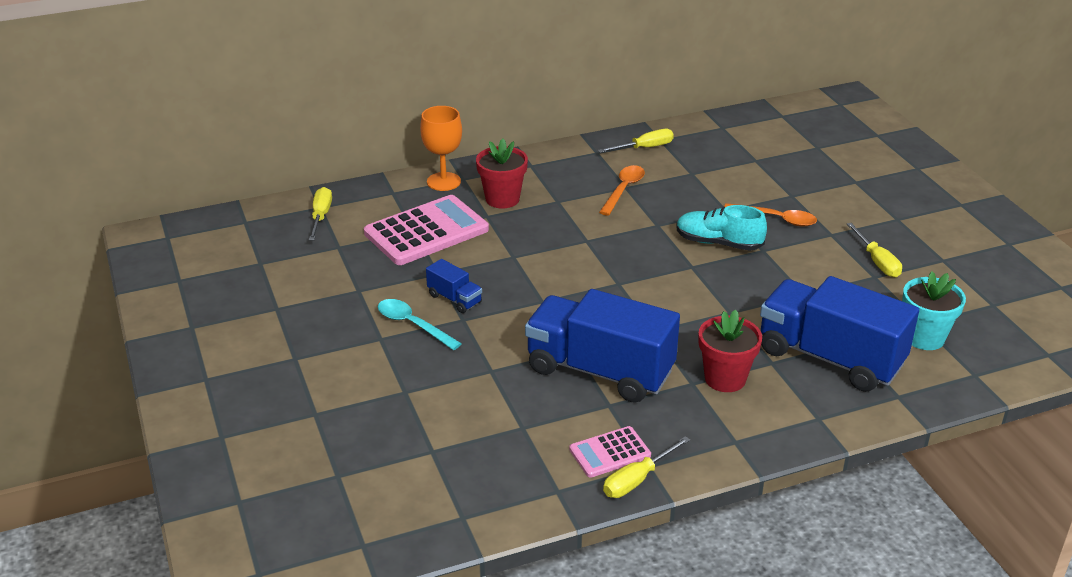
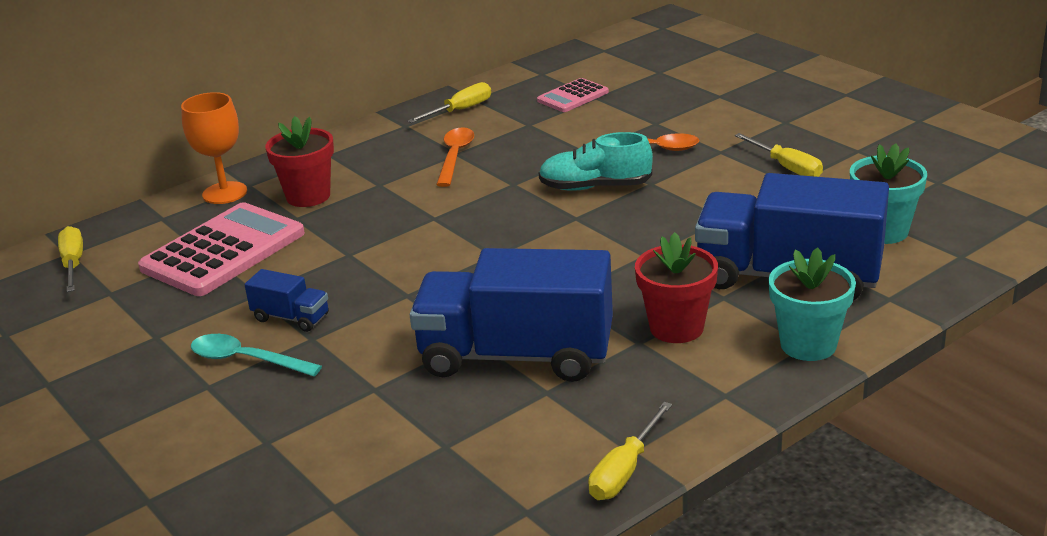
camera: 15 degrees left, 5 degrees down
pink calculator [569,426,651,478] -> pink calculator moved to [537,78,609,112]
none -> turquoise flower pot [769,247,856,361]

